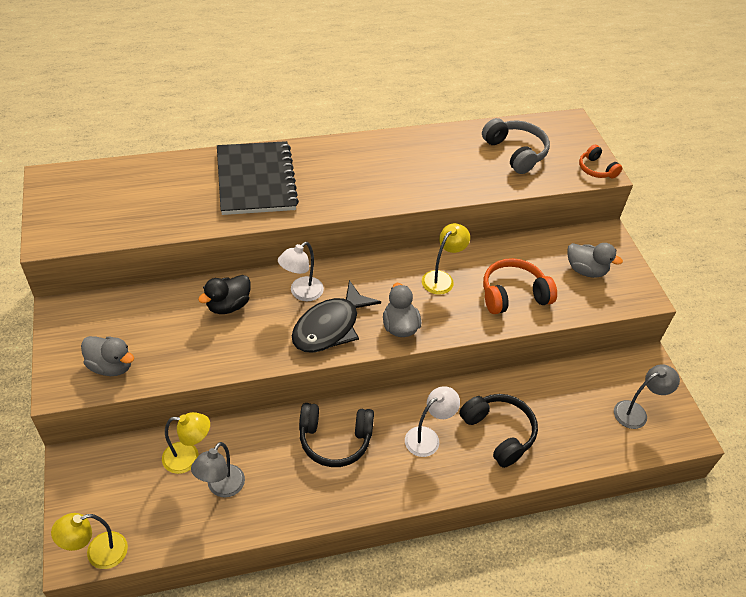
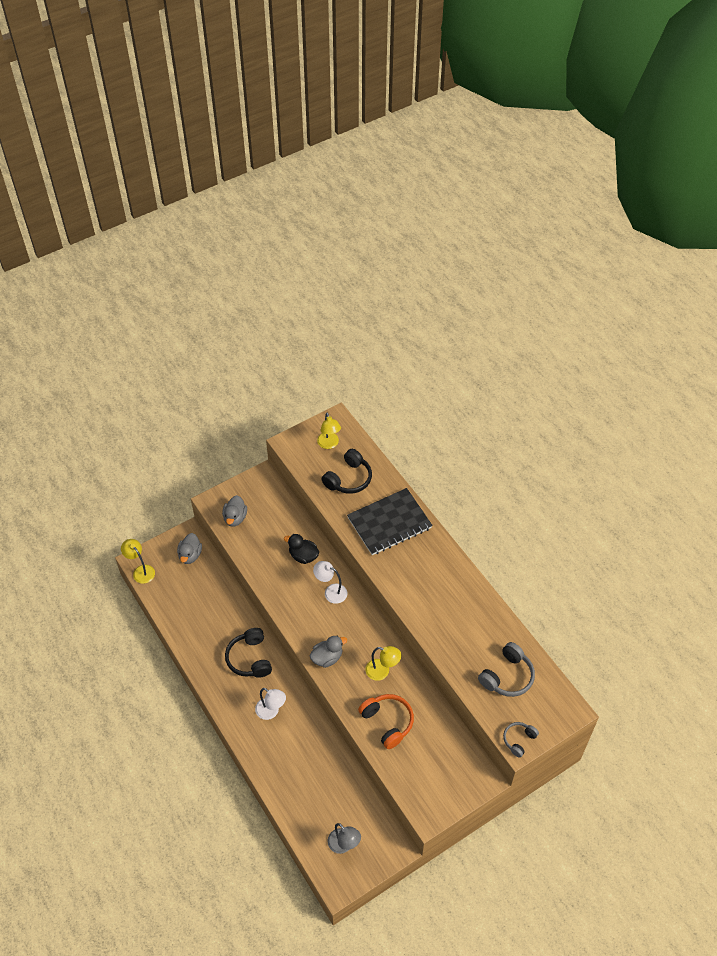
camera: 75 degrees right, 5 degrees up
yellow lamp [162,412,210,474] -> yellow lamp moved to [317,413,341,449]
grey lamp [191,442,245,498] -> none
black fish [292,280,381,353] -> none
black headphones [459,394,538,468] -> black headphones moved to [321,449,372,494]
grey duck [567,243,623,278] -> grey duck moved to [177,533,202,564]
orange headphones [579,145,622,179] -> grey headphones [503,722,539,758]

